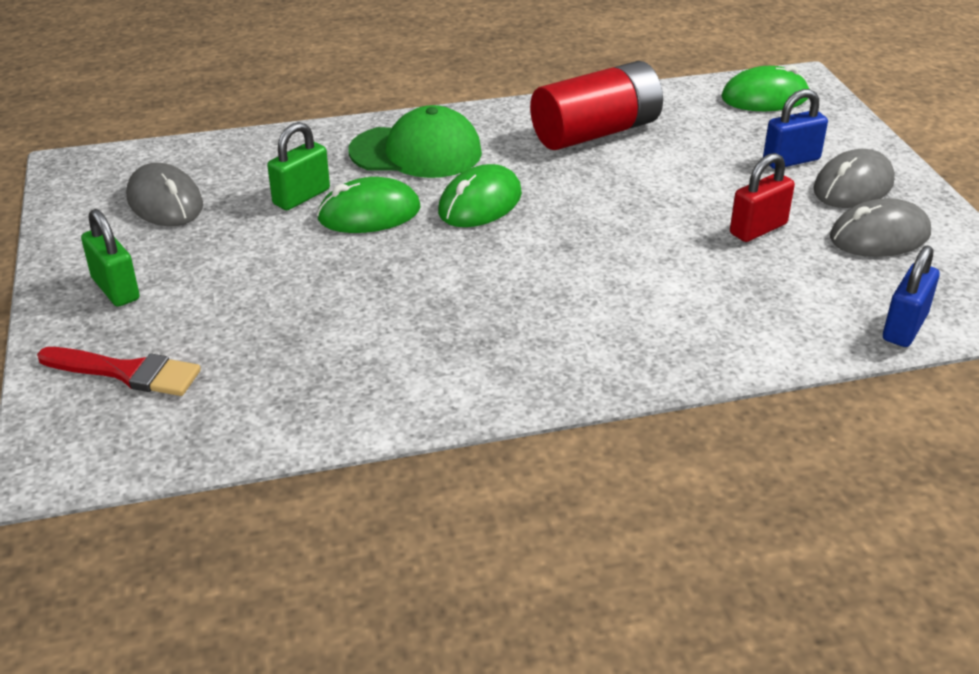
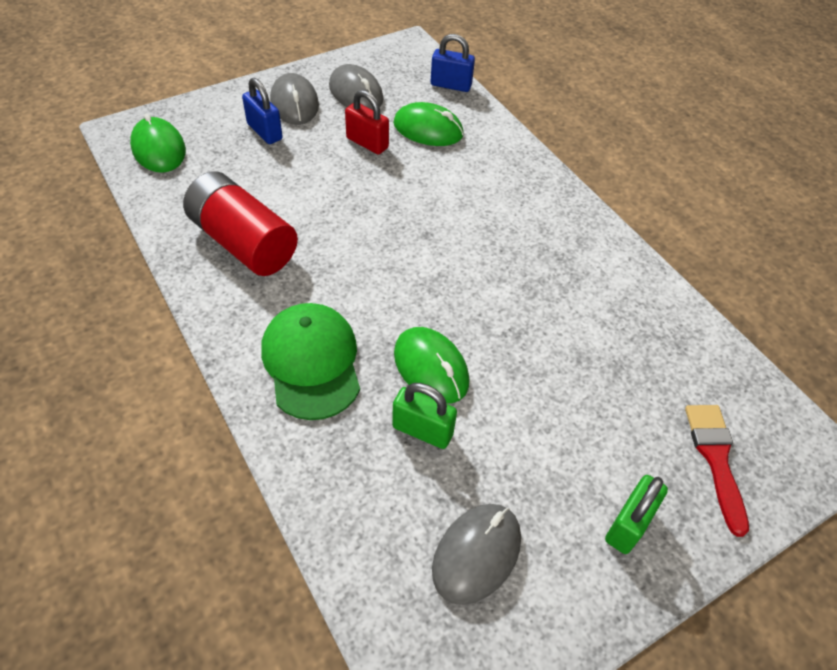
camera: 110 degrees left, 15 degrees up
green mouse [438,164,522,227] -> green mouse moved to [393,102,464,146]
grey mouse [813,149,895,208] -> grey mouse turned 45 degrees clockwise [270,73,319,125]

